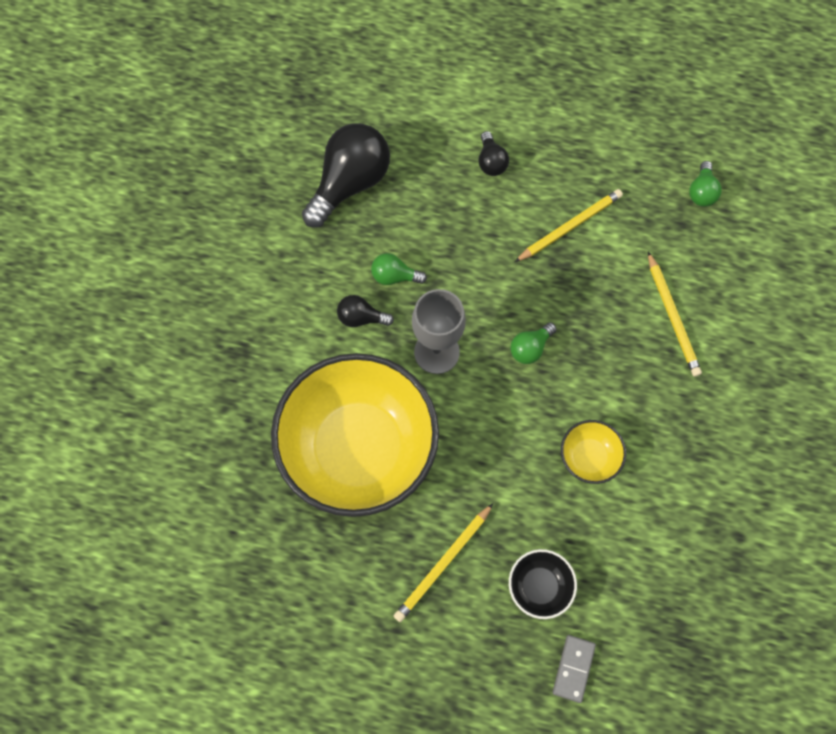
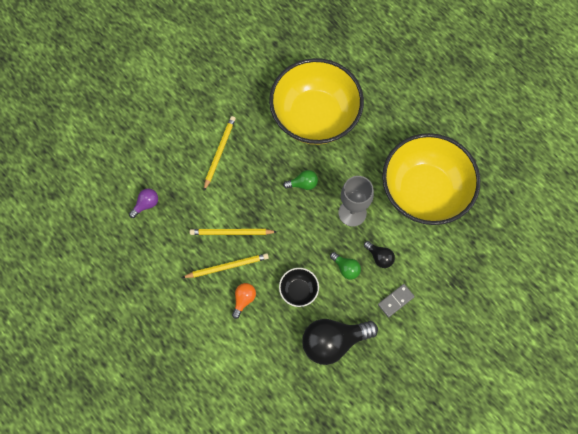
camera: 145 degrees left, 0 degrees up
yellow pencil [394,503,493,622] -> yellow pencil moved to [182,253,269,278]
black light bulb [479,131,509,176] -> orange light bulb [232,283,256,319]
black bowl [509,549,577,619] -> black bowl moved to [279,268,319,307]
grey domino [552,635,596,703] -> grey domino moved to [378,284,415,317]
yellow bowl [561,420,626,484] -> yellow bowl [269,58,364,145], size x2.47
green light bulb [689,161,722,207] -> purple light bulb [129,188,158,218]

